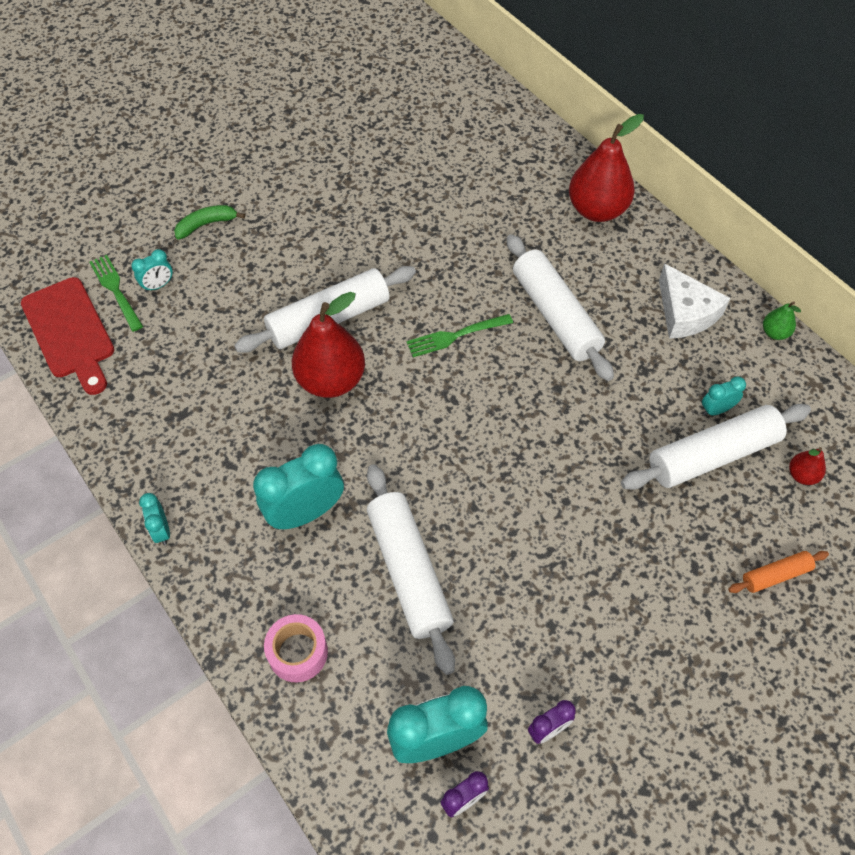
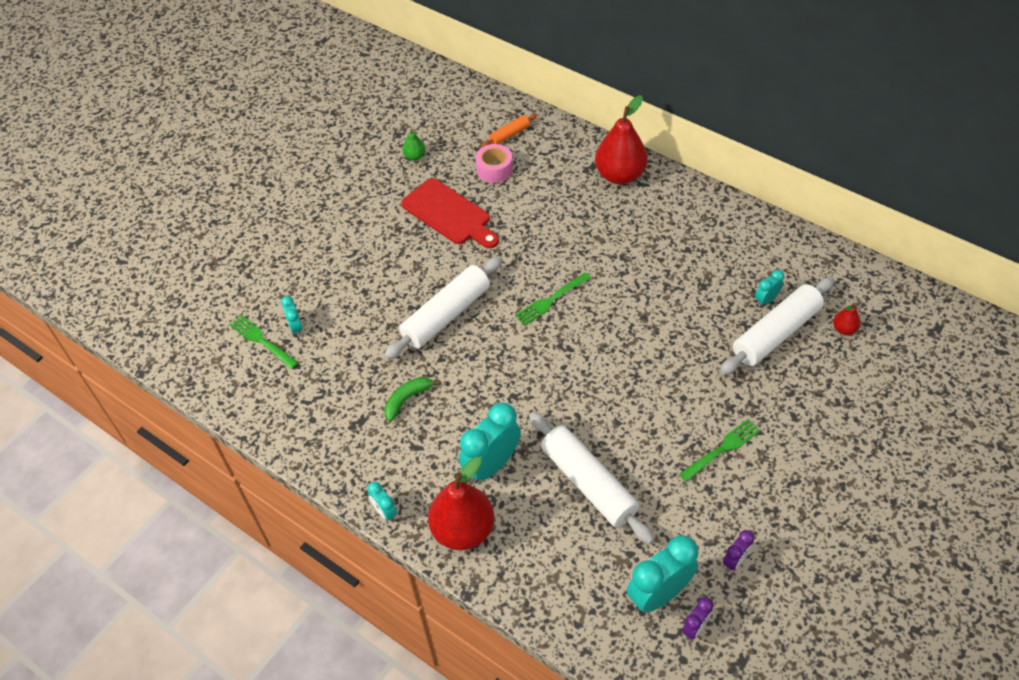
camera: 15 degrees left, 5 degrees down
red cutting board [21,277,114,395] -> red cutting board moved to [401,178,499,248]
turquoise clock [131,249,173,292] -> turquoise clock turned 120 degrees clockwise [281,296,303,336]
green banana [174,205,245,239] -> green banana moved to [384,377,441,422]
pink tape [264,614,328,682] -> pink tape moved to [476,144,513,183]
red pear [292,292,365,398] -> red pear moved to [428,457,494,550]
white rolling pin [507,234,614,381] -> none
white cheese [659,263,730,339] -> none
orange rolling pin [728,551,829,593] -> orange rolling pin moved to [481,114,537,147]
green pear [763,301,801,340] -> green pear moved to [402,129,425,161]
none -> green fork [679,419,761,482]

